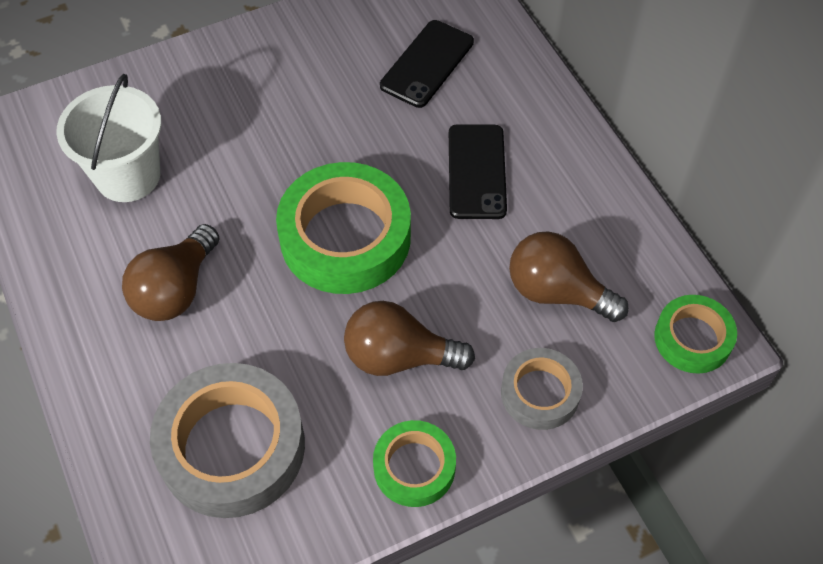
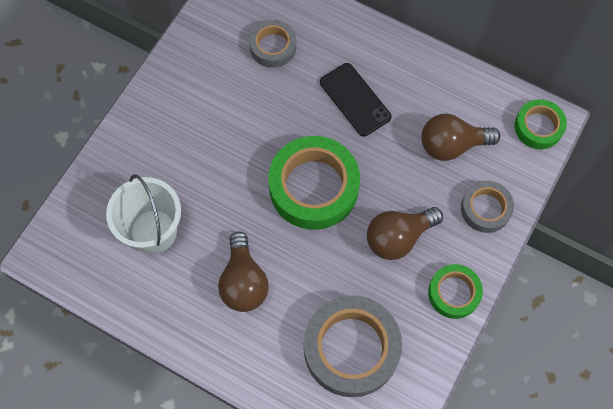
camera: 35 degrees left, 10 degrees up
black phone [380,20,474,108] -> grey tape [249,20,296,68]

